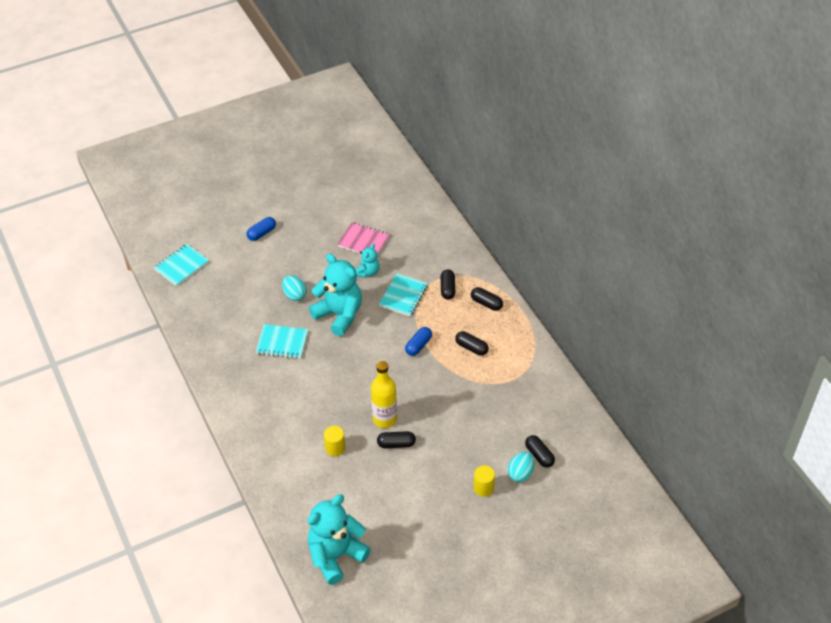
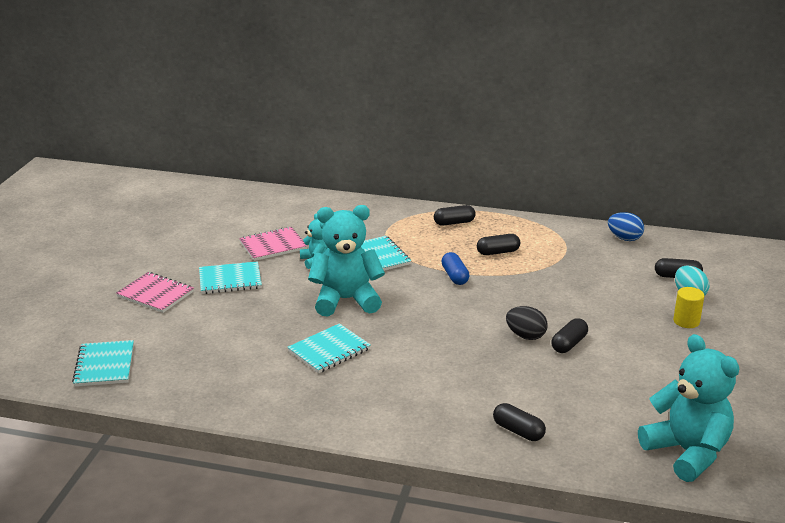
camera: 50 degrees left, 20 degrees down
blue capsule [246,217,276,241] -> pink notebook [116,272,194,313]
turquoise egg [282,275,307,301] -> none
turquoise teddy bear [308,494,371,585] -> turquoise teddy bear turned 150 degrees clockwise [638,334,739,482]
yellow cylinder [324,426,345,456] -> none
yellow bottle [371,361,397,428] -> black egg [506,306,547,340]
black capsule [441,269,455,300] -> black capsule moved to [493,403,546,441]
none -> turquoise notebook [199,261,262,294]
none -> blue egg [608,212,644,241]

